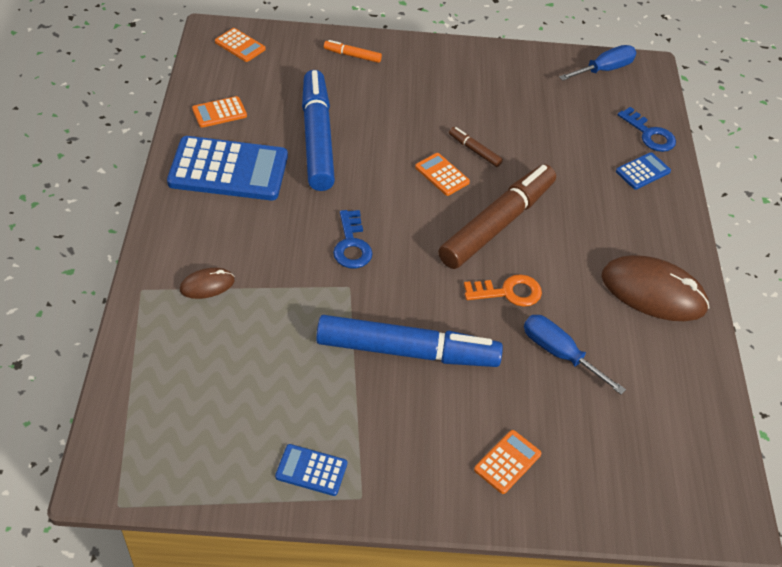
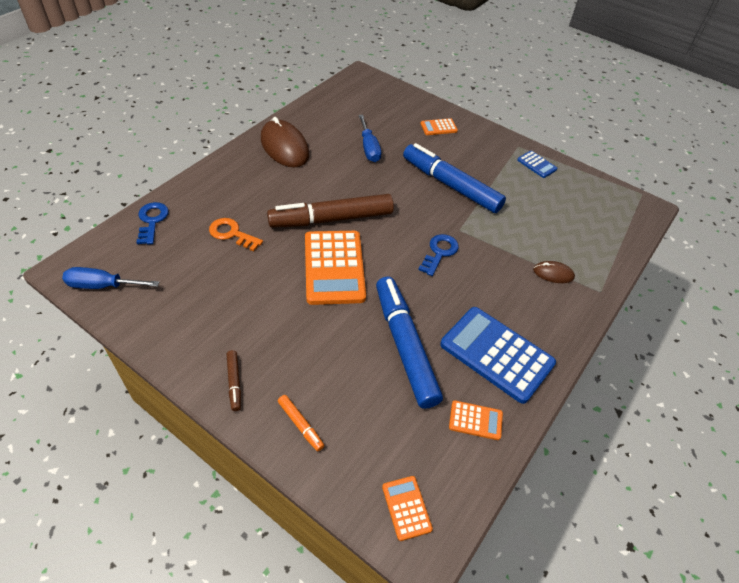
camera: 145 degrees left, 0 degrees up
blue marker [302,70,335,191] -> blue marker turned 135 degrees clockwise [376,277,443,409]
orange calculator [415,153,470,196] -> orange calculator [305,231,366,305], size x2.14
brown marker [449,127,503,167] -> brown marker moved to [227,350,241,411]
orange key [464,274,542,307] -> orange key moved to [209,218,263,252]
blue calculator [616,152,671,190] -> none

